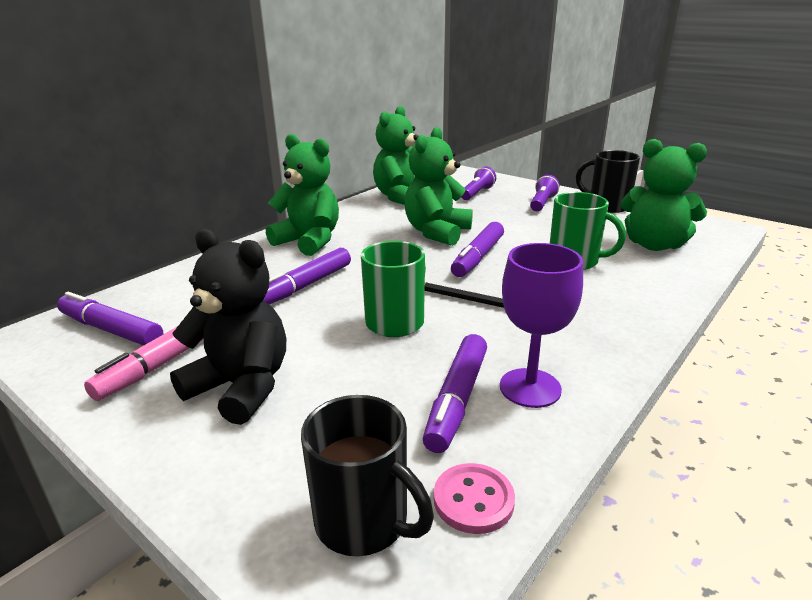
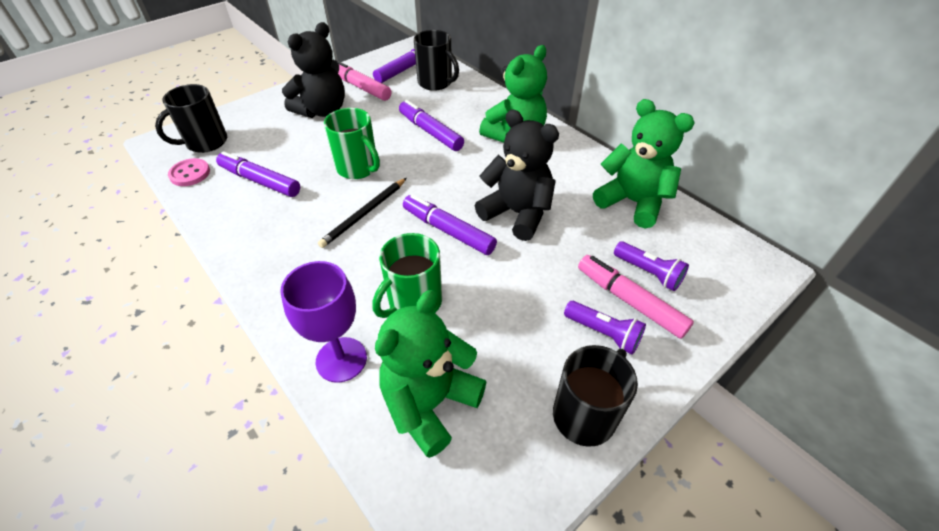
camera: 100 degrees right, 20 degrees up
green teddy bear [405,127,473,246] -> black teddy bear [475,110,559,241]
purple goblet [500,243,583,408] -> purple goblet moved to [280,261,367,383]
none -> black mug [414,30,459,91]
none -> pink marker [578,255,694,339]

